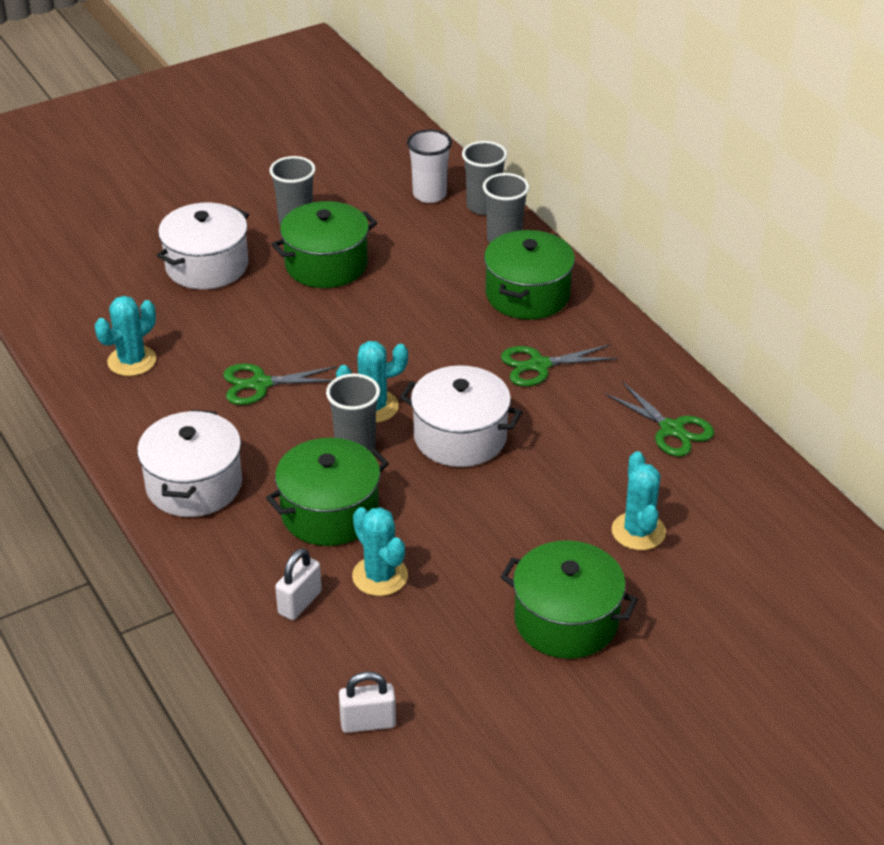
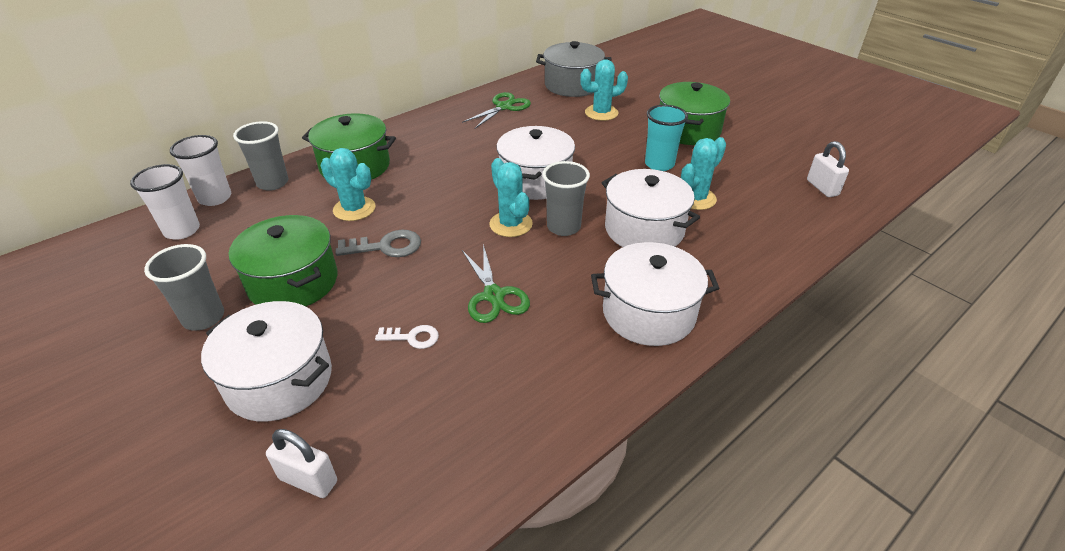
camera: 100 degrees left, 0 degrees up
turquoise cactus [95,296,156,376] -> turquoise cactus moved to [320,148,376,221]
green pot [266,438,389,546] -> white pot [602,169,700,247]
white padlock [275,548,322,620] -> white padlock moved to [266,429,337,498]
grey cup [462,141,507,215] -> white cup [170,135,231,206]
green scissors [501,345,618,387] -> none
none -> grey key [335,230,421,257]
none -> white key [375,325,439,349]
none -> grey pot [536,41,612,97]
none -> turquoise cup [645,105,688,171]

